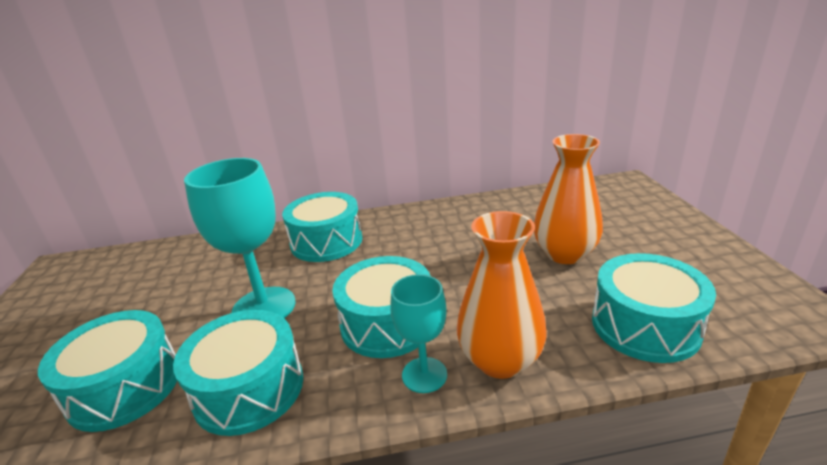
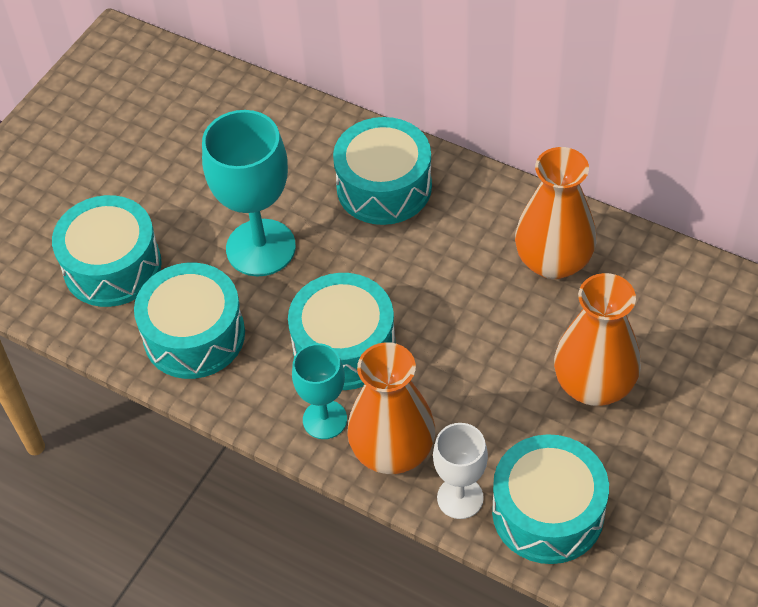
camera: 40 degrees right, 25 degrees up
none -> white goblet [433,423,488,519]
none -> orange vase [515,147,596,279]

